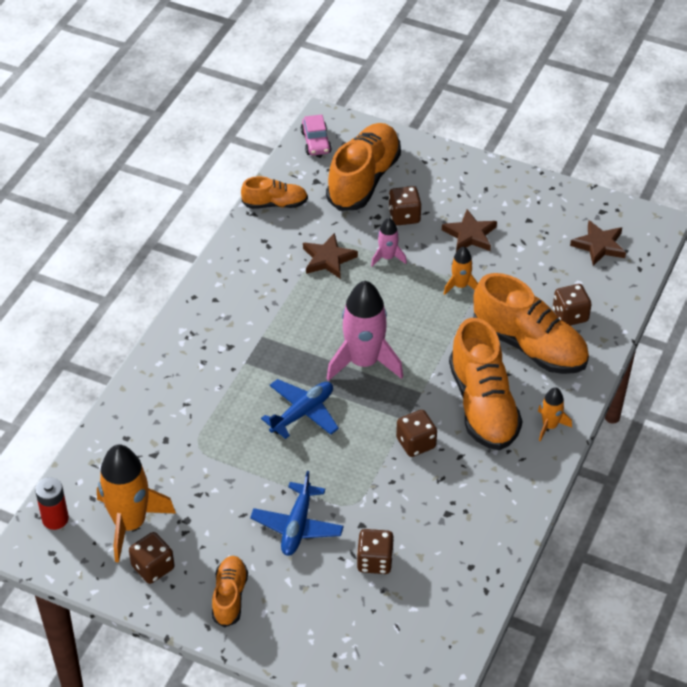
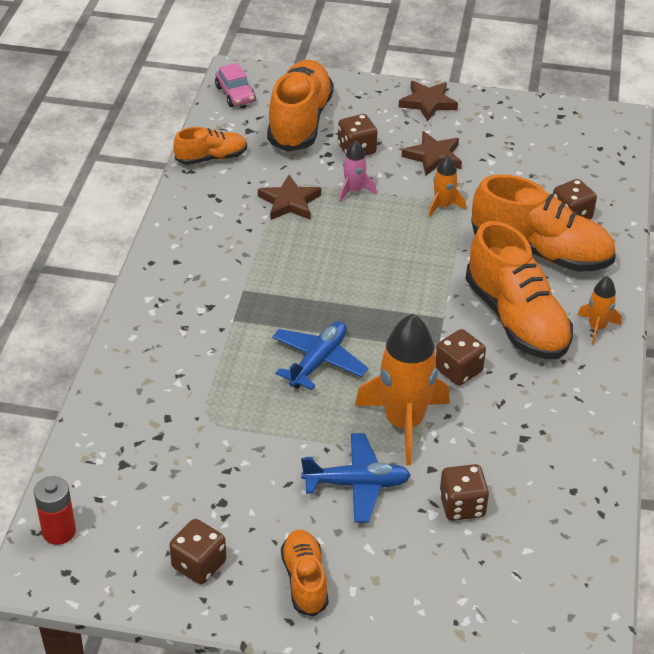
camera: 15 degrees left, 5 degrees down
orange rocket [97,444,176,563] -> orange rocket moved to [355,314,450,465]
blue plane [250,471,344,556] -> blue plane turned 90 degrees counterclockwise [301,433,411,523]
pink rocket [326,281,403,381] -> none
brown star [570,220,626,266] -> brown star moved to [399,81,458,121]

